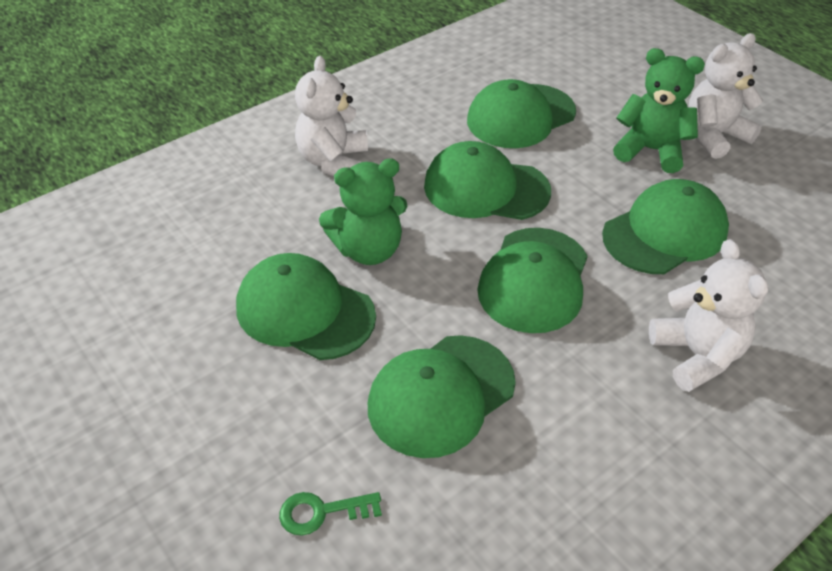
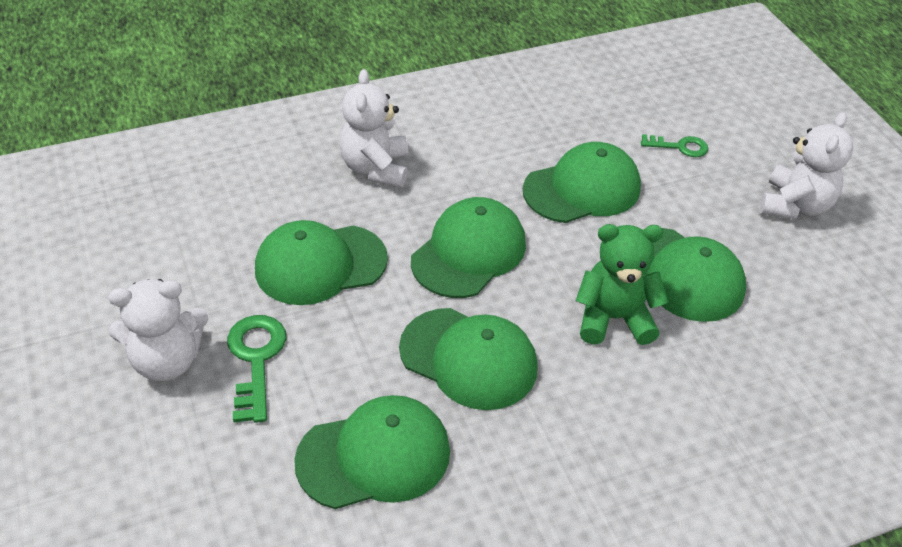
camera: 165 degrees left, 0 degrees up
white teddy bear [295,56,368,176] -> white teddy bear moved to [760,112,853,219]
green teddy bear [613,48,705,173] -> green key [227,315,286,423]

